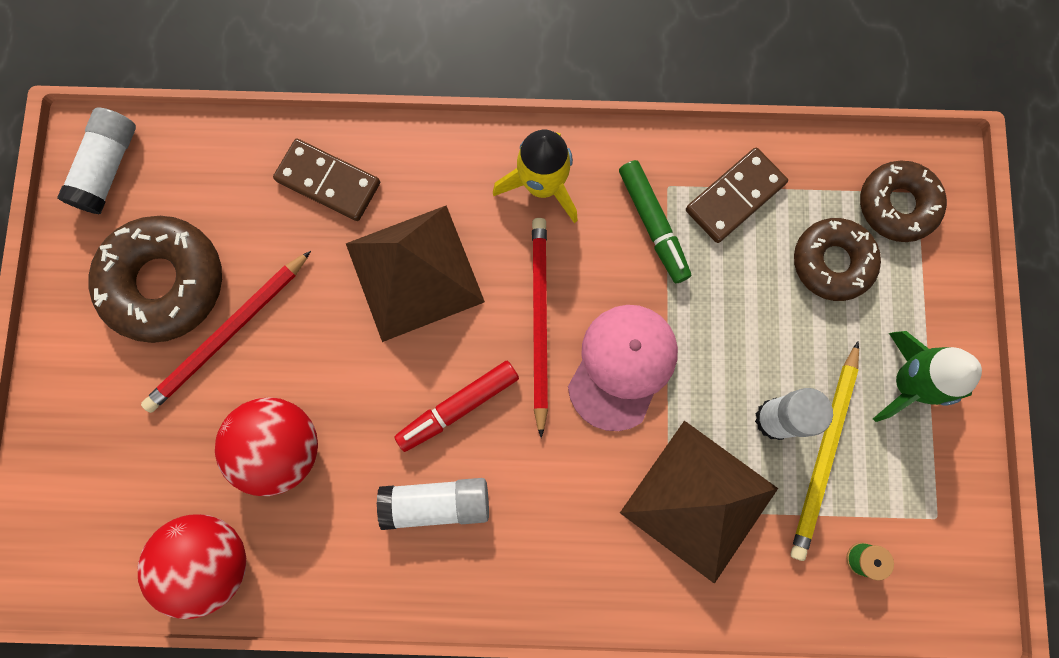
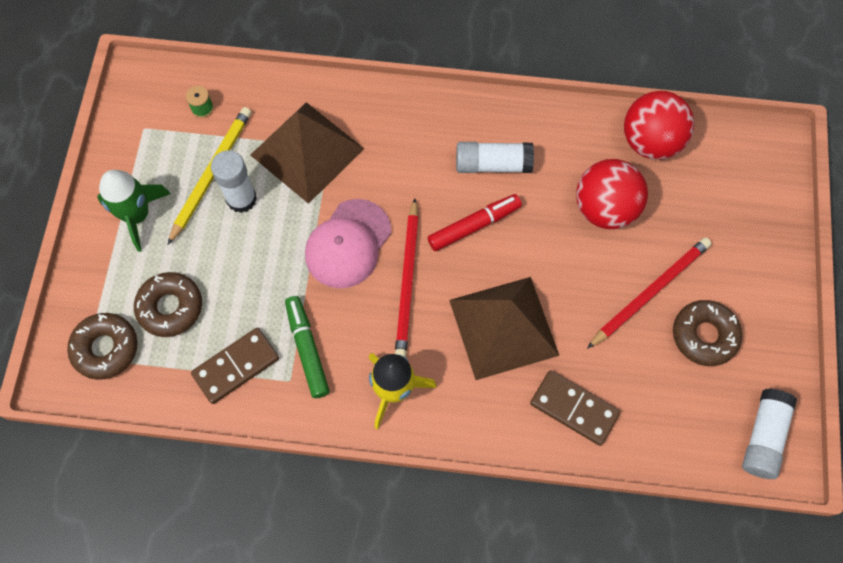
camera: 175 degrees left, 10 degrees down
brown donut [88,216,222,343] -> brown donut [673,300,742,366], size x0.67

